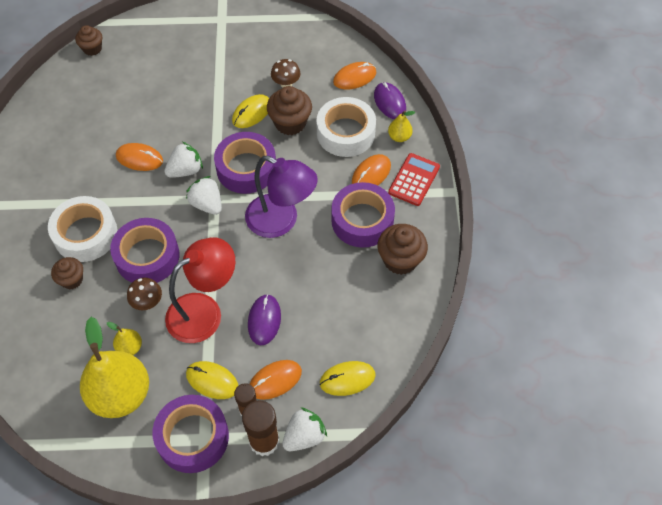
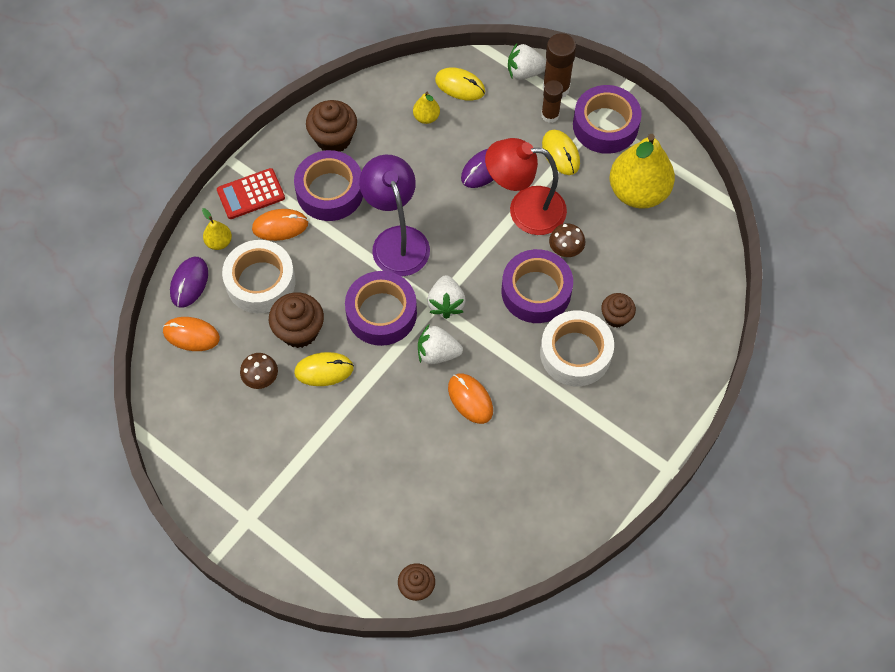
camera: 140 degrees left, 5 degrees up
yellow pear [107,322,142,355] -> yellow pear moved to [413,91,440,124]
orange mouse [250,360,302,400] -> none

